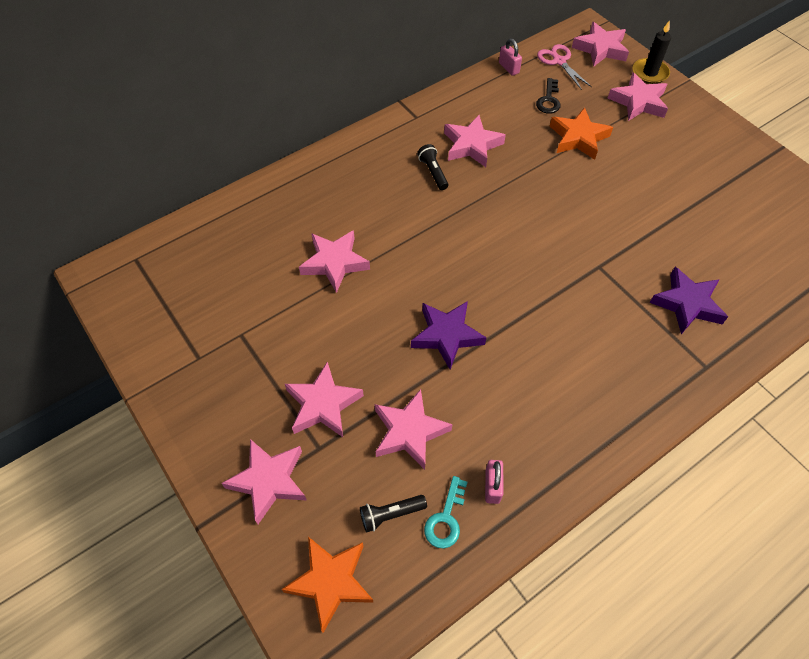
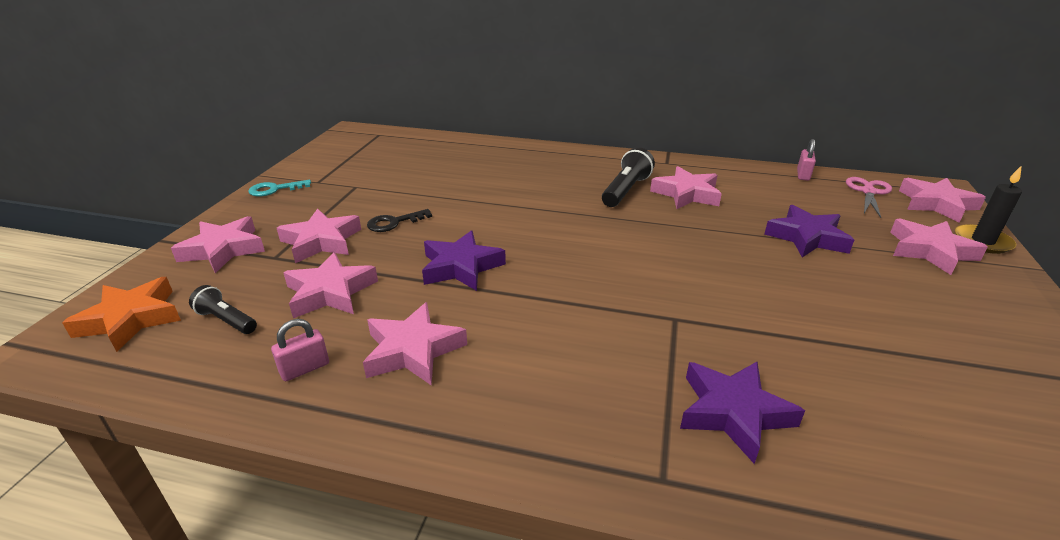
camera: 50 degrees right, 25 degrees down
pink star [299,230,370,293] -> pink star moved to [363,302,467,385]
black flashlight [417,144,448,190] -> black flashlight [602,147,655,207], size x1.57
turquoise key [424,476,467,549] -> turquoise key moved to [248,180,311,197]
black key [536,78,561,114] -> black key moved to [367,209,432,232]
orange star [550,107,613,160] -> purple star [764,205,854,258]

